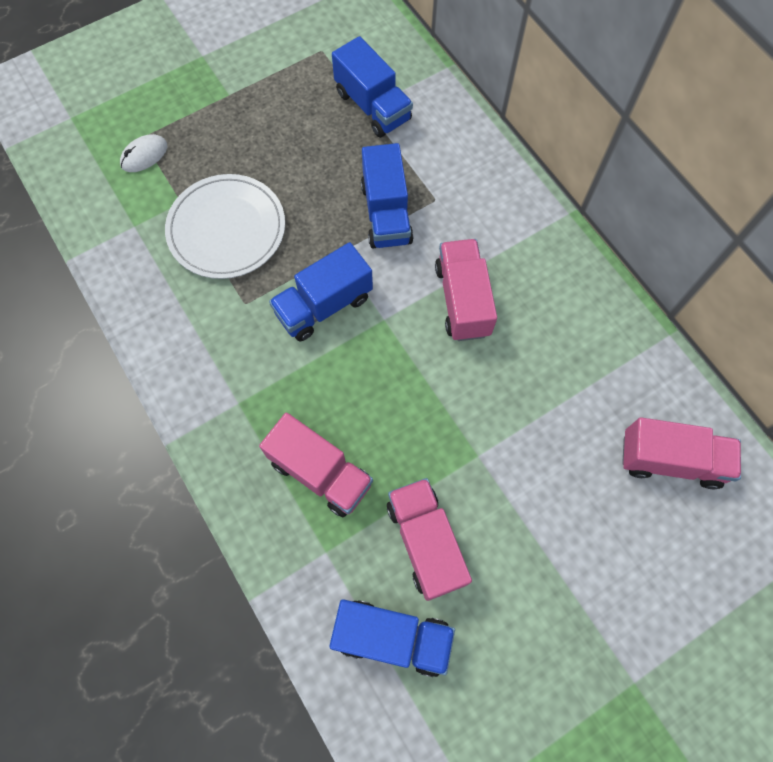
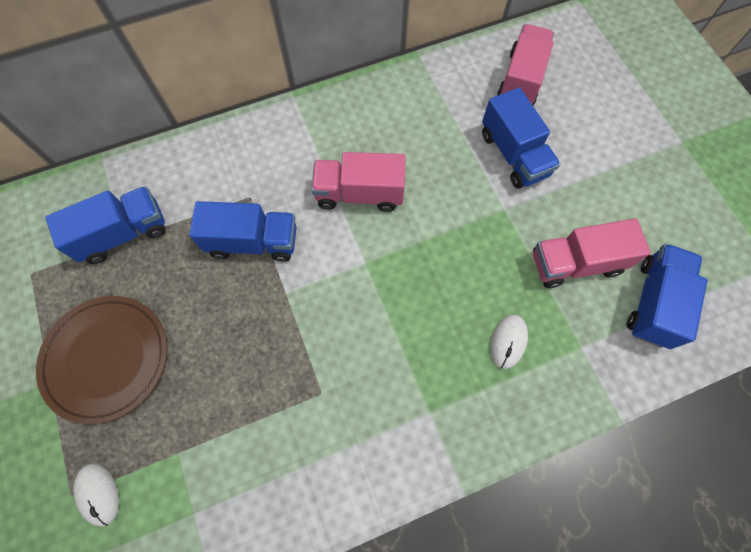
camera: 80 degrees left, 0 degrees up
white plate [165,174,285,279] -> none
pink truck [259,413,373,517] -> white mouse [490,315,528,369]
blue truck [269,242,373,341] -> blue truck moved to [482,87,560,189]
none -> brown plate [36,296,167,424]

